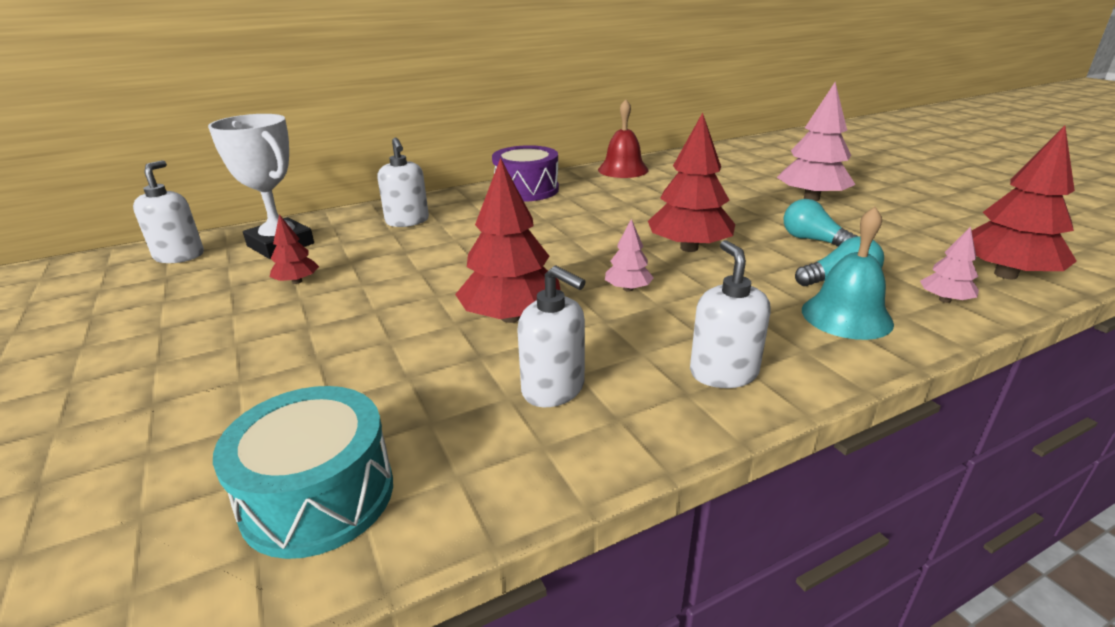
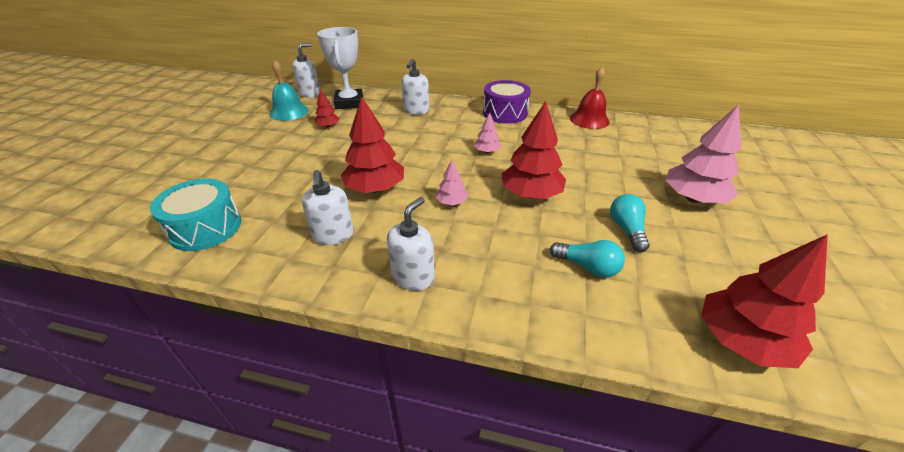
camera: 40 degrees right, 10 degrees up
turquoise bell [802,207,894,340] -> turquoise bell moved to [270,60,309,121]
pink tree [920,226,979,303] -> pink tree moved to [474,112,501,153]

